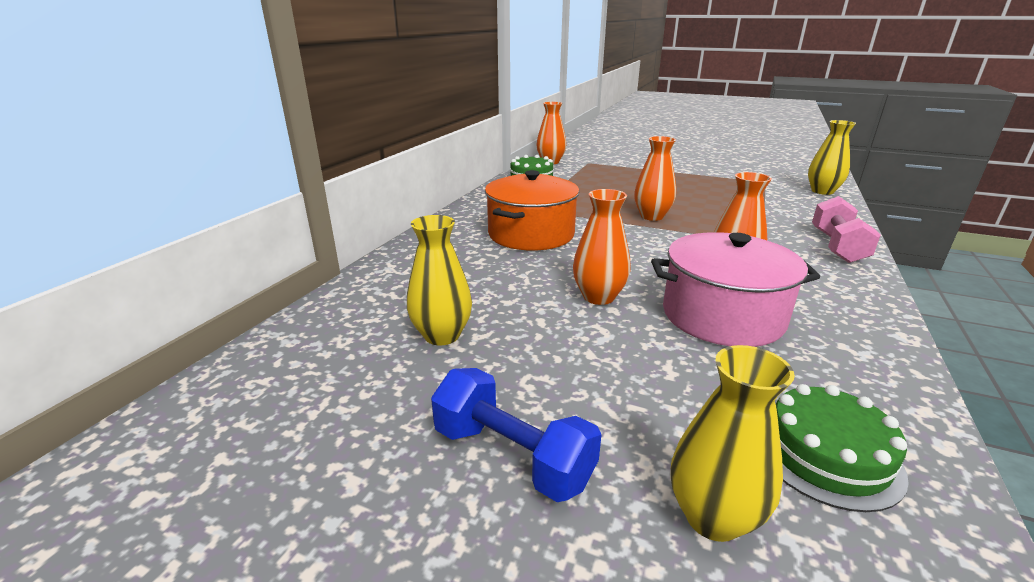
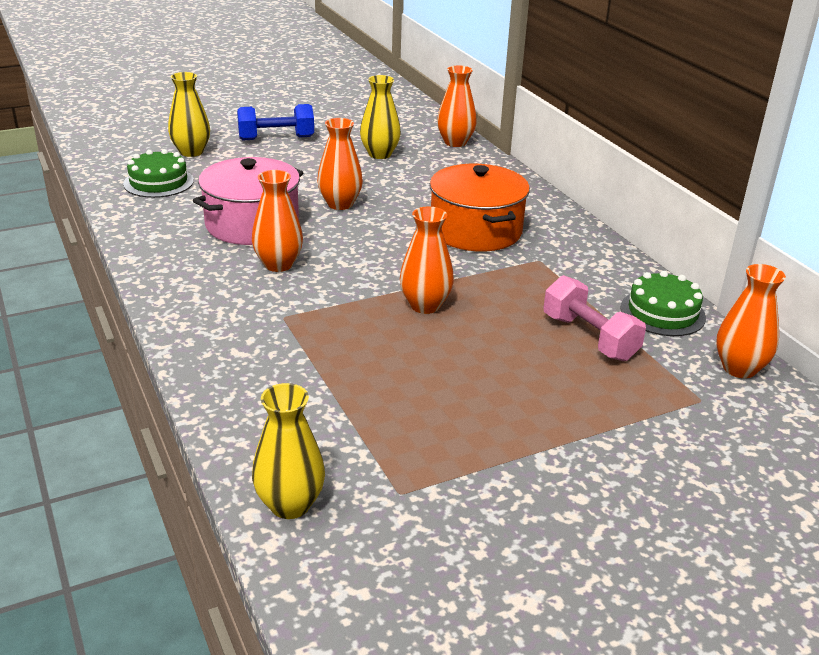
camera: 130 degrees right, 5 degrees up
pink dumbbell [812,196,881,263] -> pink dumbbell moved to [544,275,646,361]
none -> orange vase [437,65,477,147]

